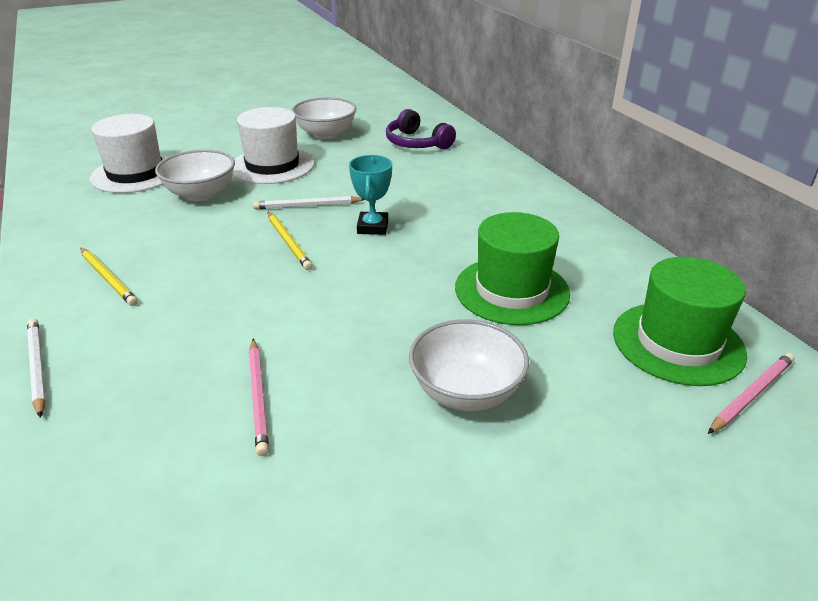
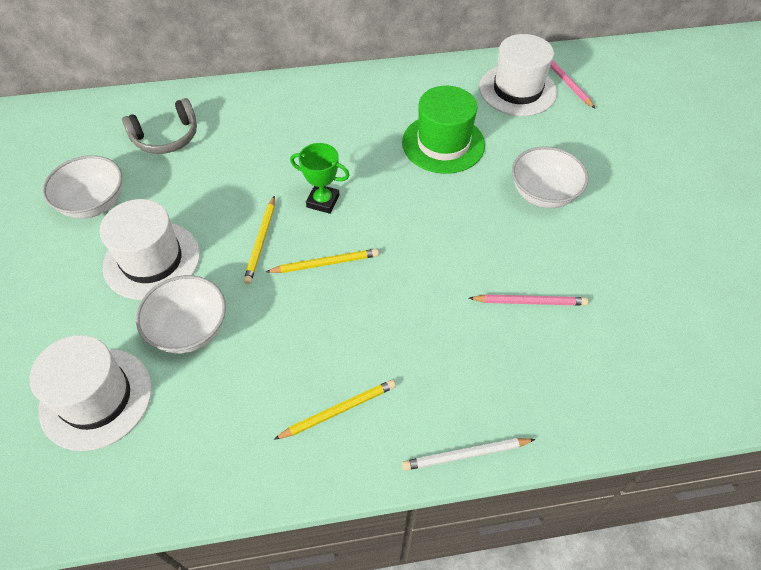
camera: 75 degrees left, 20 degrees up
white pencil [253,196,364,209] -> yellow pencil [244,196,275,284]
turquoise trophy [349,155,392,235] -> green trophy [290,143,350,214]
purple headphones [386,109,456,149] -> grey headphones [122,98,197,154]
green hat [613,257,747,386] -> white hat [479,34,557,116]

